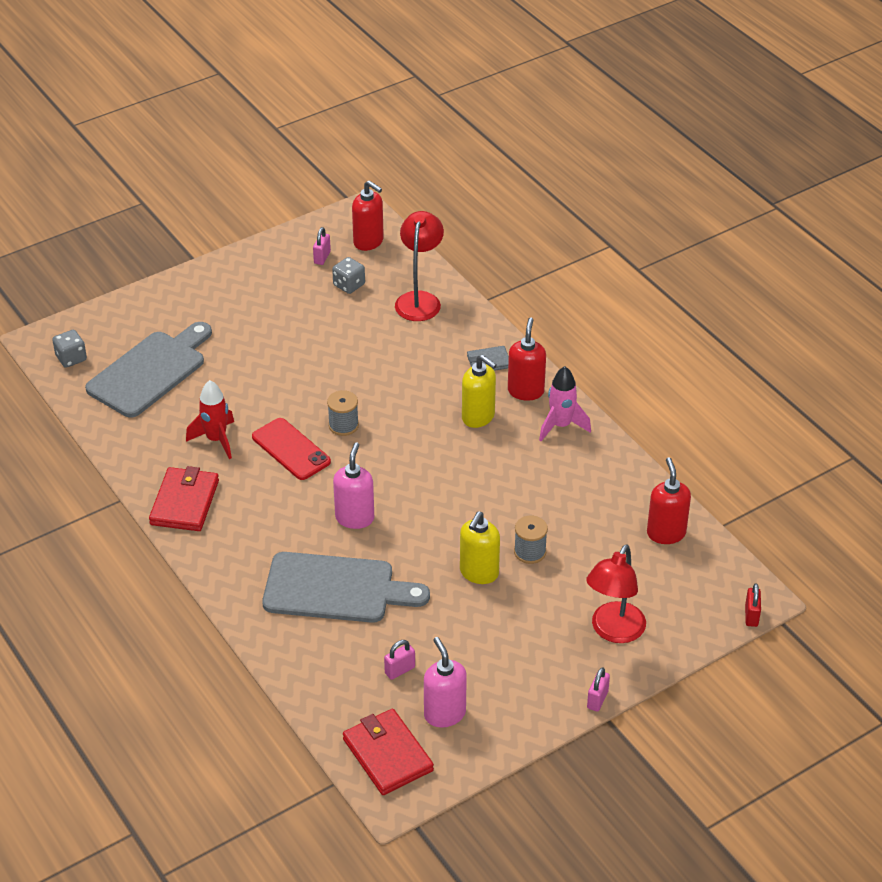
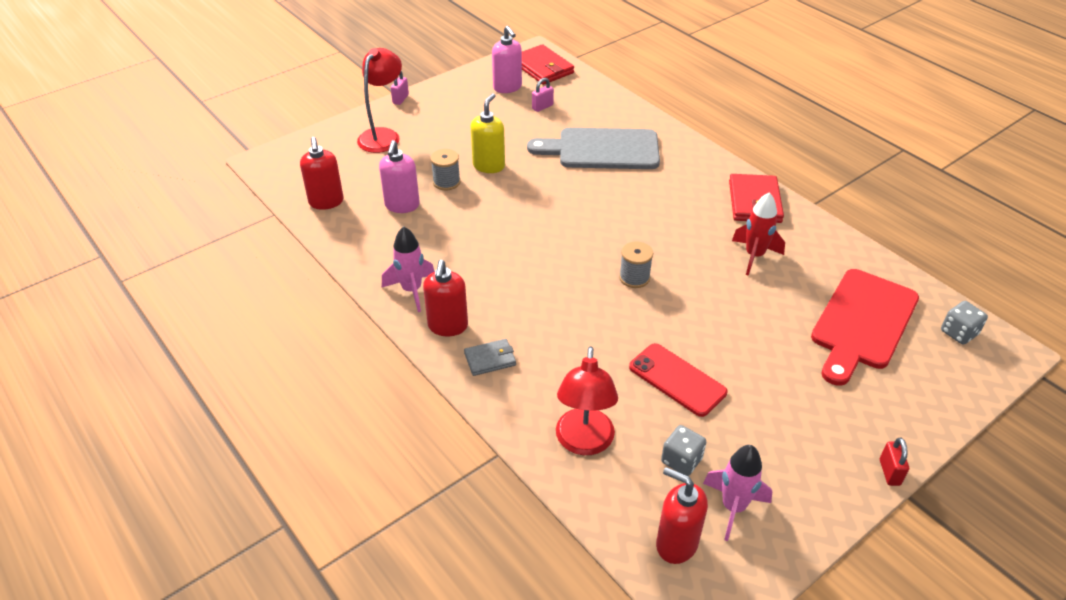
camera: 175 degrees right, 0 degrees up
grey cutting board [85,322,212,418] -> red cutting board [811,269,919,386]
red phone [252,418,331,480] -> red phone moved to [629,343,727,417]
pink padlock [313,227,331,265] -> pink rocket [703,445,773,541]
pink soap dispenser [333,442,374,529] -> pink soap dispenser moved to [379,140,420,213]
yellow soap dispenser [462,355,497,428] -> none
red padlock [745,583,761,627] -> red padlock moved to [880,438,909,486]

